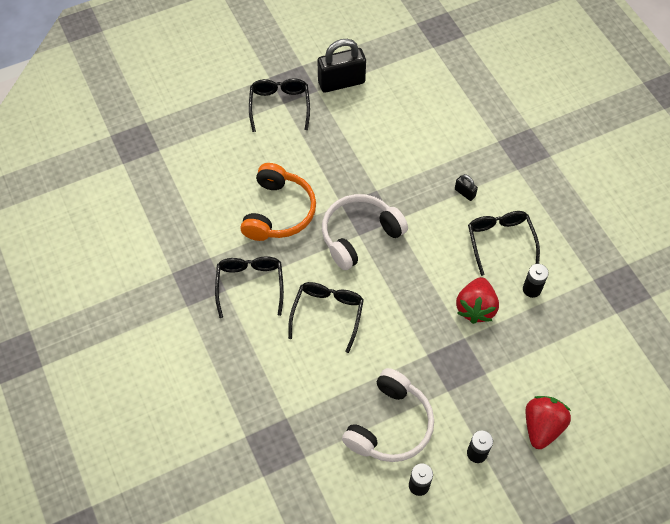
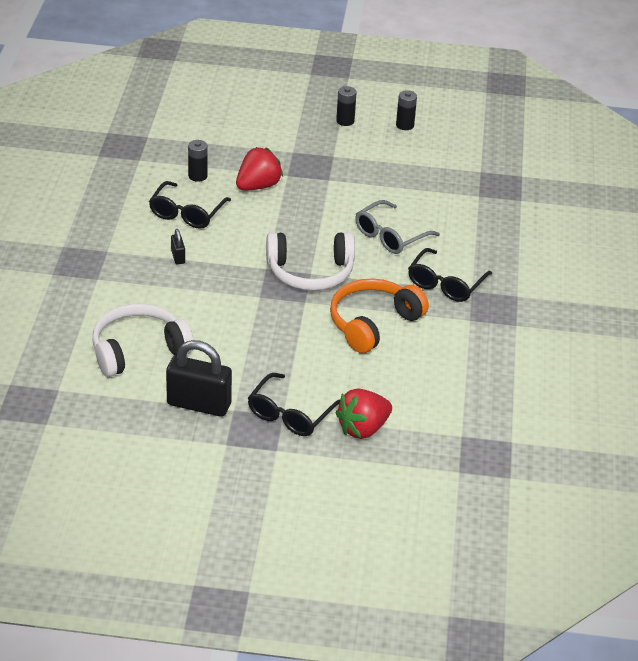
camera: 150 degrees left, 20 degrees down
black glasses [288,282,364,353] -> grey glasses [355,200,440,254]
white headphones [342,368,434,462] -> white headphones moved to [93,304,194,377]
red strawberry [525,396,571,449] -> red strawberry moved to [336,388,392,439]

